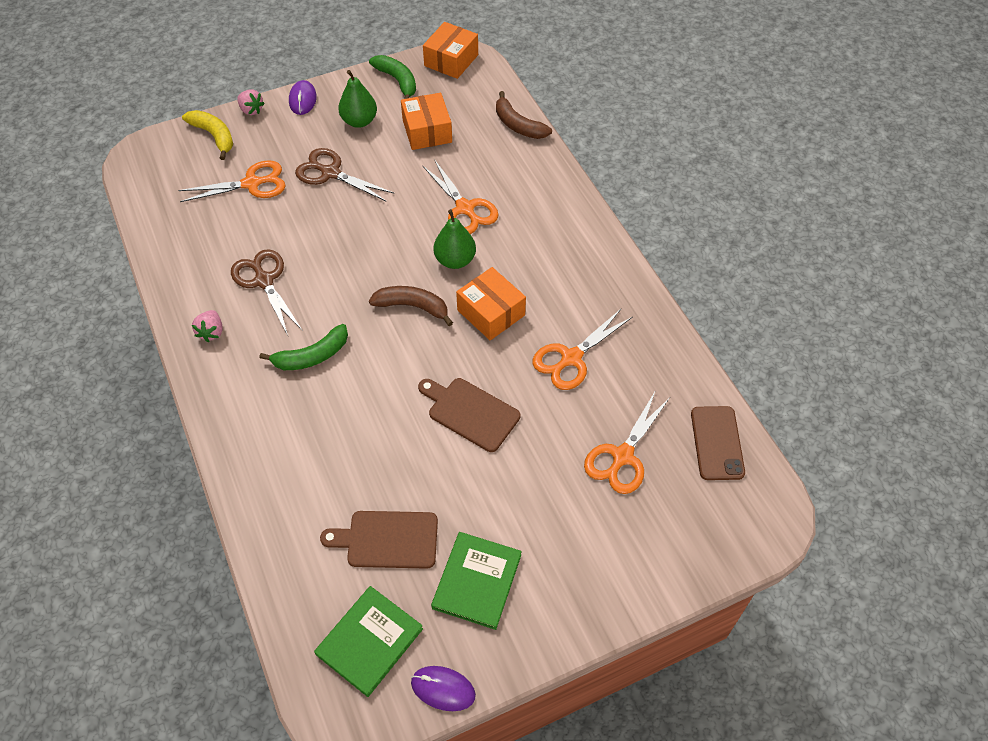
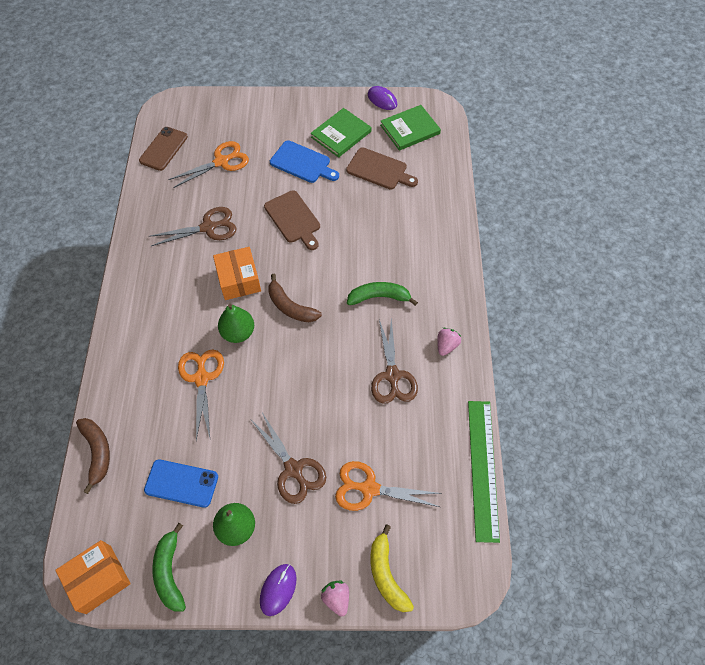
camera: 155 degrees left, 5 degrees up
orange box [401,93,452,150] -> blue phone [144,459,218,508]
orange scissors [532,309,632,390] -> brown scissors [149,207,237,246]
none -> blue cutting board [270,140,339,183]
none -> green ruler [468,401,500,543]

